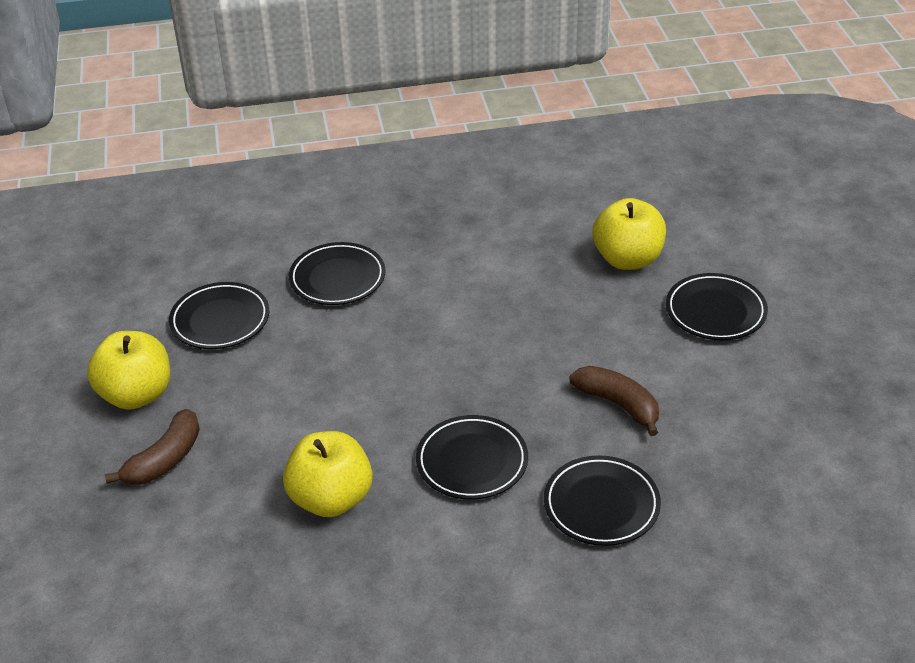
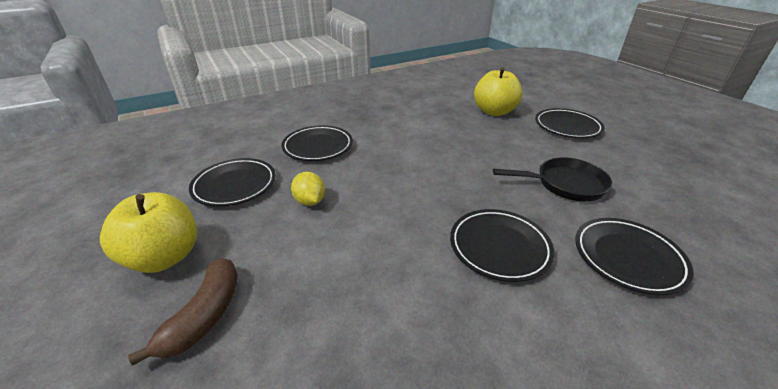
camera: 20 degrees left, 5 degrees down
yellow apple [283,431,373,517] -> none
brown banana [570,366,659,436] -> black pan [493,157,612,202]
none -> yellow lemon [291,172,325,206]

